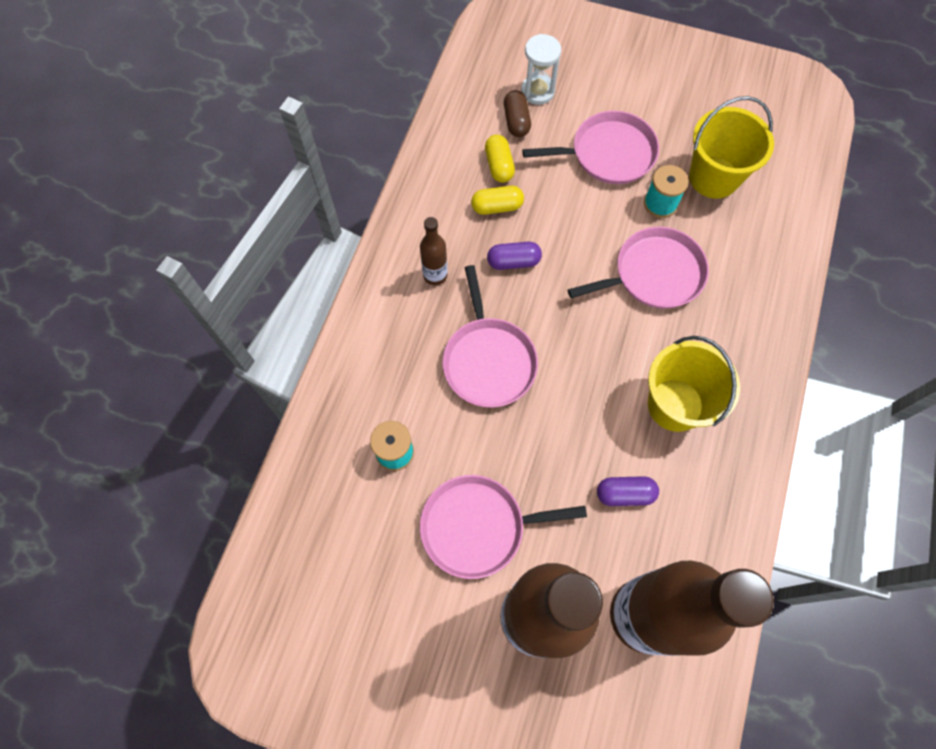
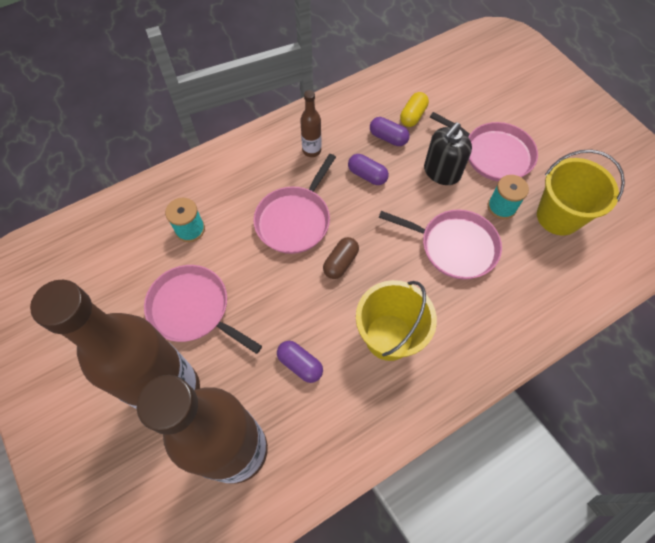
camera: 40 degrees right, 5 degrees down
yellow capsule [471,186,524,215] -> purple capsule [370,117,410,146]
brown capsule [504,90,531,137] -> brown capsule moved to [323,237,359,279]
white hourglass [521,34,561,105] -> none
none -> black soap dispenser [424,122,472,185]

